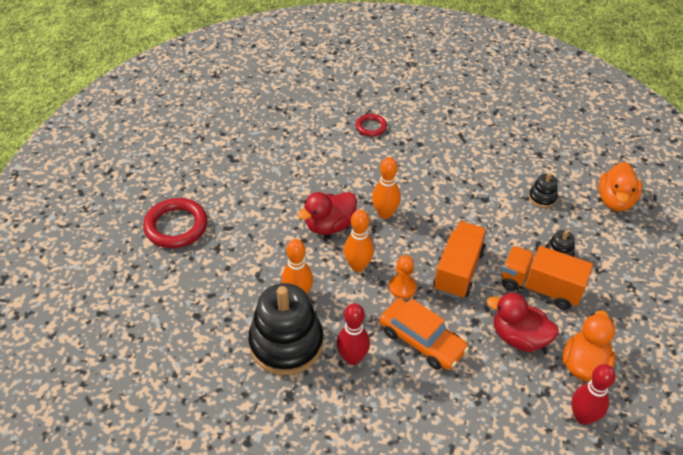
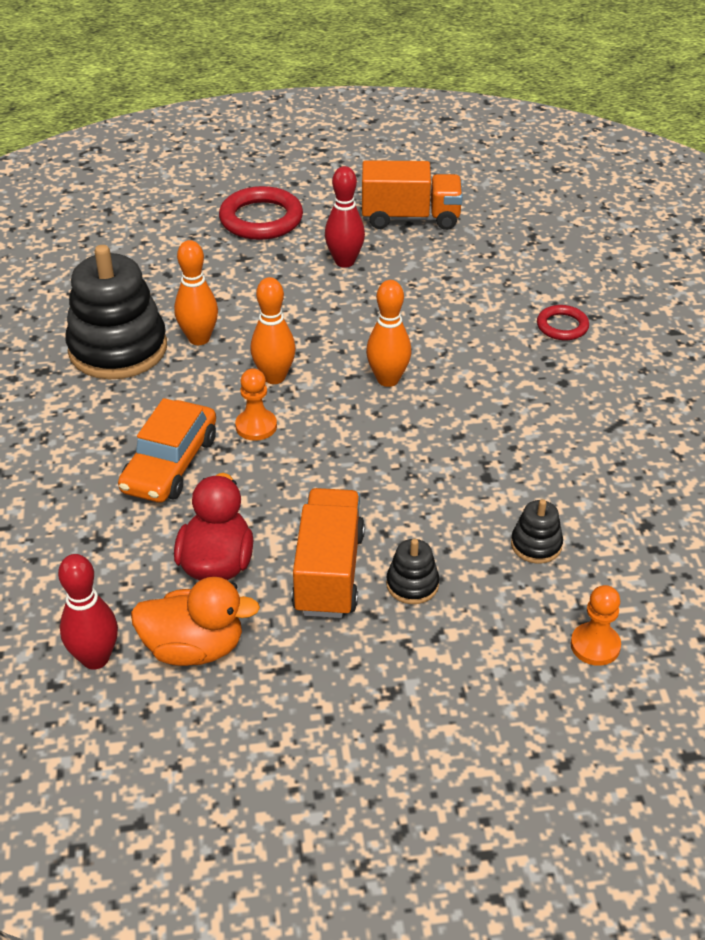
camera: 70 degrees right, 5 degrees down
red duck [297,192,357,235] -> none
red bowling pin [336,303,370,365] -> red bowling pin moved to [325,166,365,268]
orange truck [433,221,487,299] -> orange truck moved to [362,160,463,230]
orange duck [599,162,642,211] -> orange pawn [571,585,621,666]

